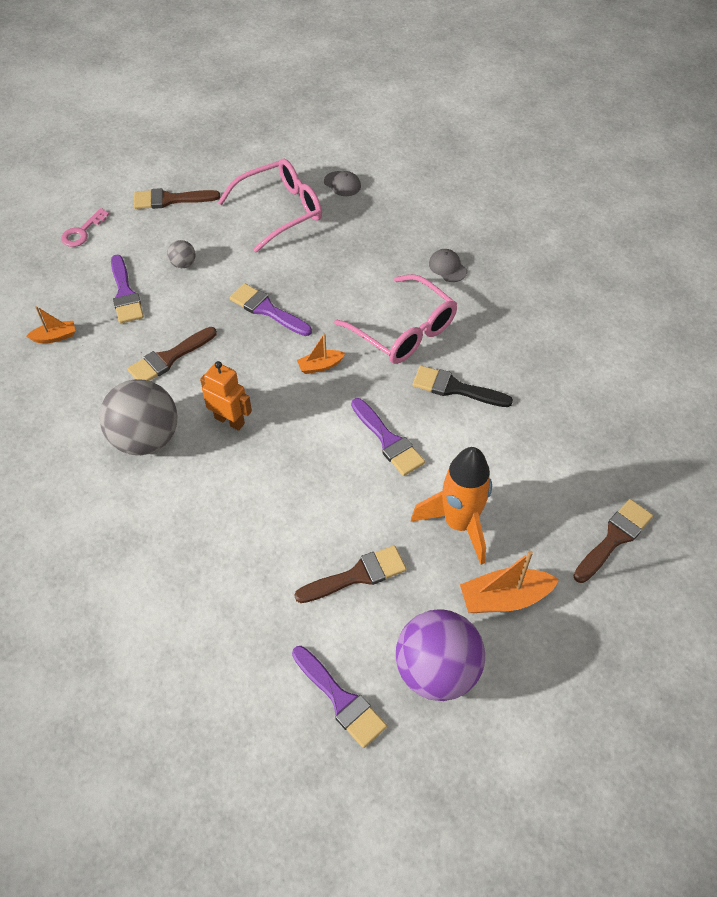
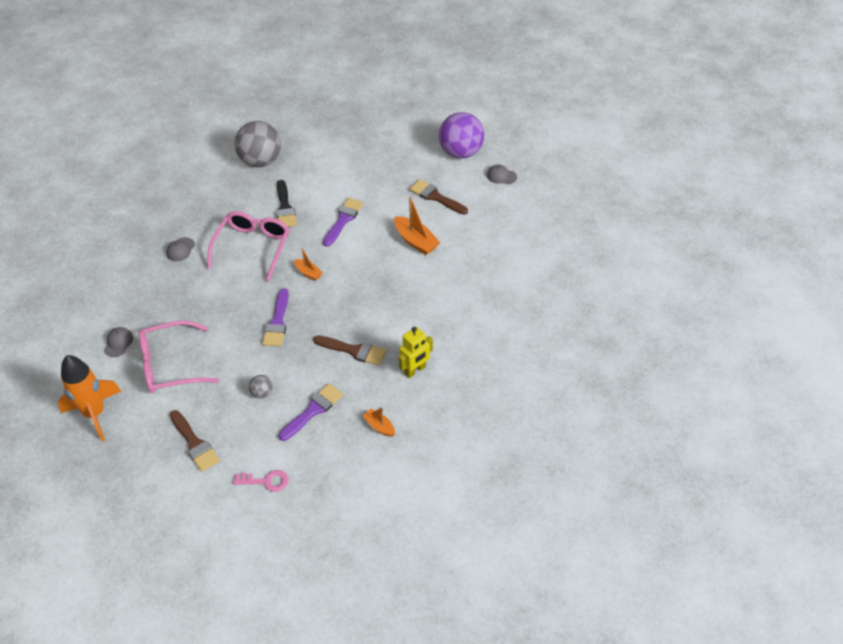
camera: 120 degrees left, 5 degrees down
grey ball [100,379,177,455] -> grey ball moved to [234,121,281,167]
orange robot [200,361,252,431] -> none
pink glasses [218,158,322,252] -> pink glasses turned 45 degrees counterclockwise [139,320,219,393]
purple brush [292,646,387,748] -> grey cap [487,165,517,184]
orange rocket [411,447,492,565] -> orange rocket moved to [58,355,121,441]
orange boat [460,551,559,613] -> orange boat moved to [394,197,440,255]
brown brush [573,499,653,583] -> none
none -> yellow robot [398,327,433,378]

